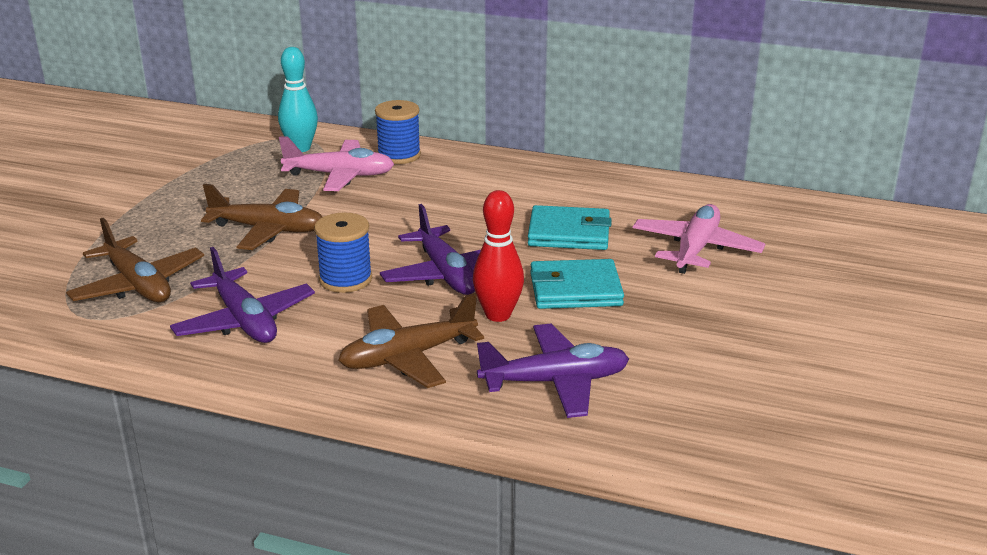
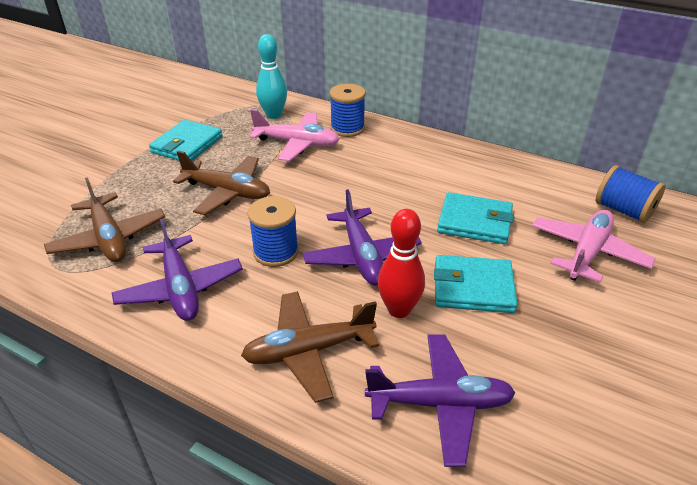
camera: 10 degrees right, 10 degrees up
none -> turquoise wallet [149,119,223,161]
none -> blue spool [596,165,666,223]

